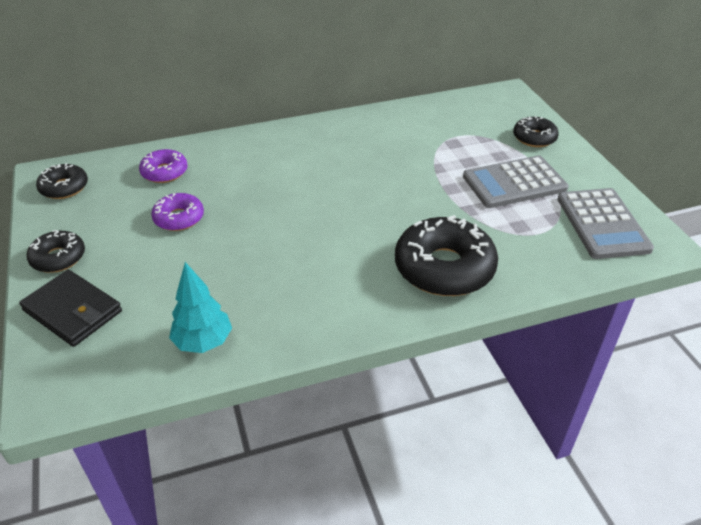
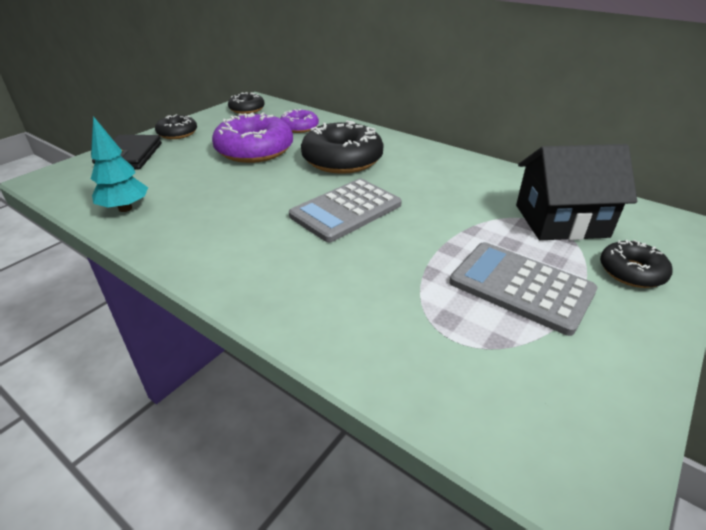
camera: 55 degrees right, 5 degrees down
purple donut [151,193,204,231] -> purple donut [212,112,293,163], size x1.83
black donut [395,215,498,296] -> black donut moved to [301,121,384,174]
grey calculator [557,188,654,259] -> grey calculator moved to [289,178,402,242]
none -> black house [516,144,637,240]

